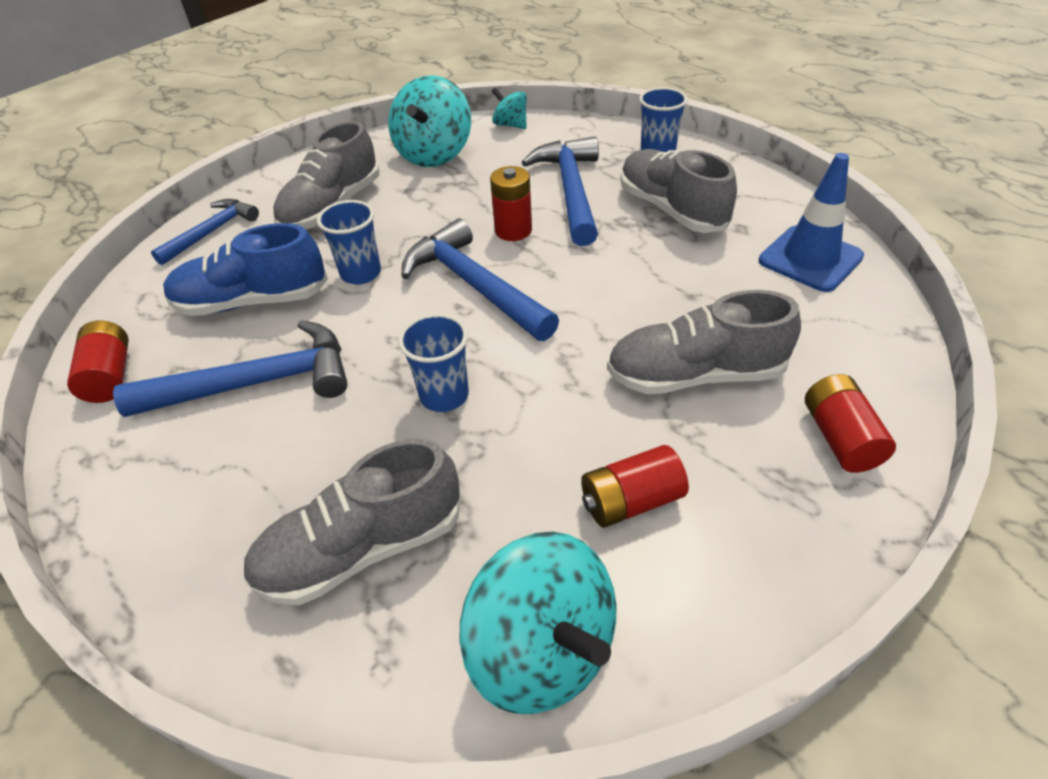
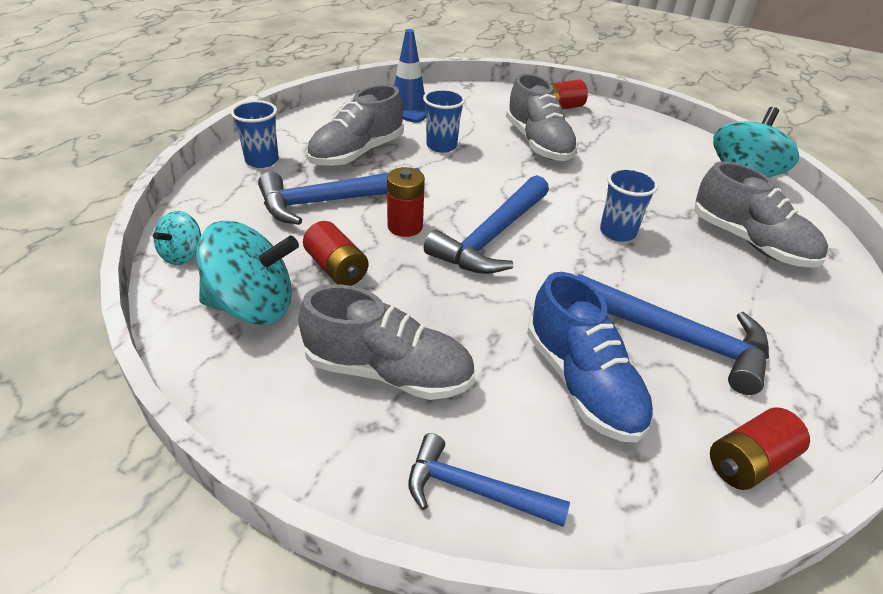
camera: 110 degrees left, 5 degrees down
blue hammer [113,320,348,417] -> blue hammer turned 150 degrees clockwise [577,274,769,395]
blue cup [317,200,381,285] -> blue cup moved to [423,89,465,153]
red battery [581,445,689,528] -> red battery moved to [303,221,369,286]

